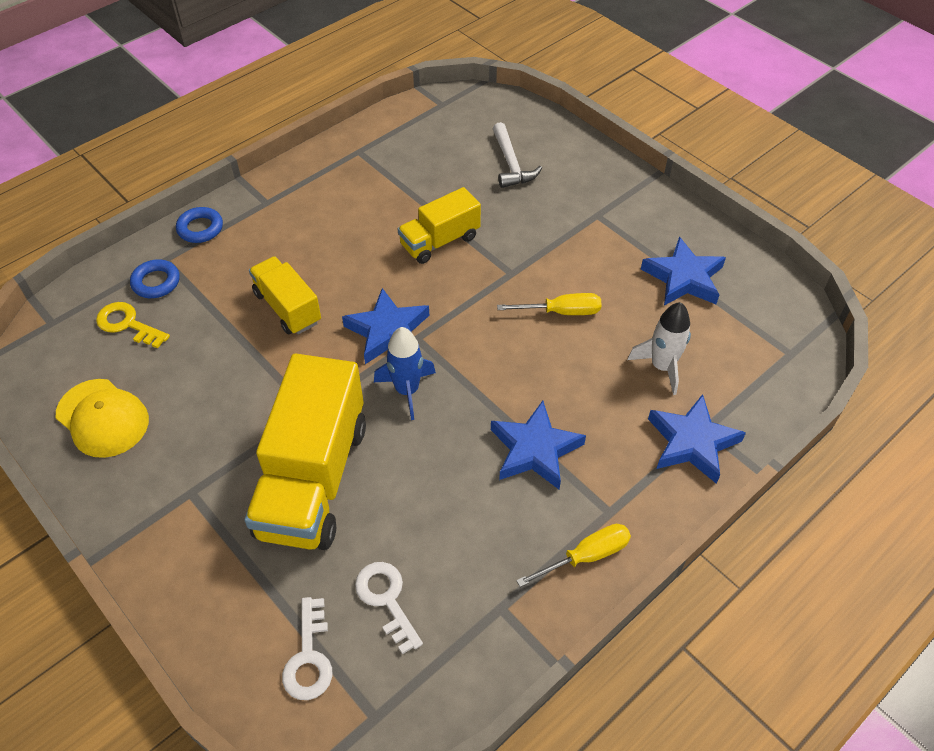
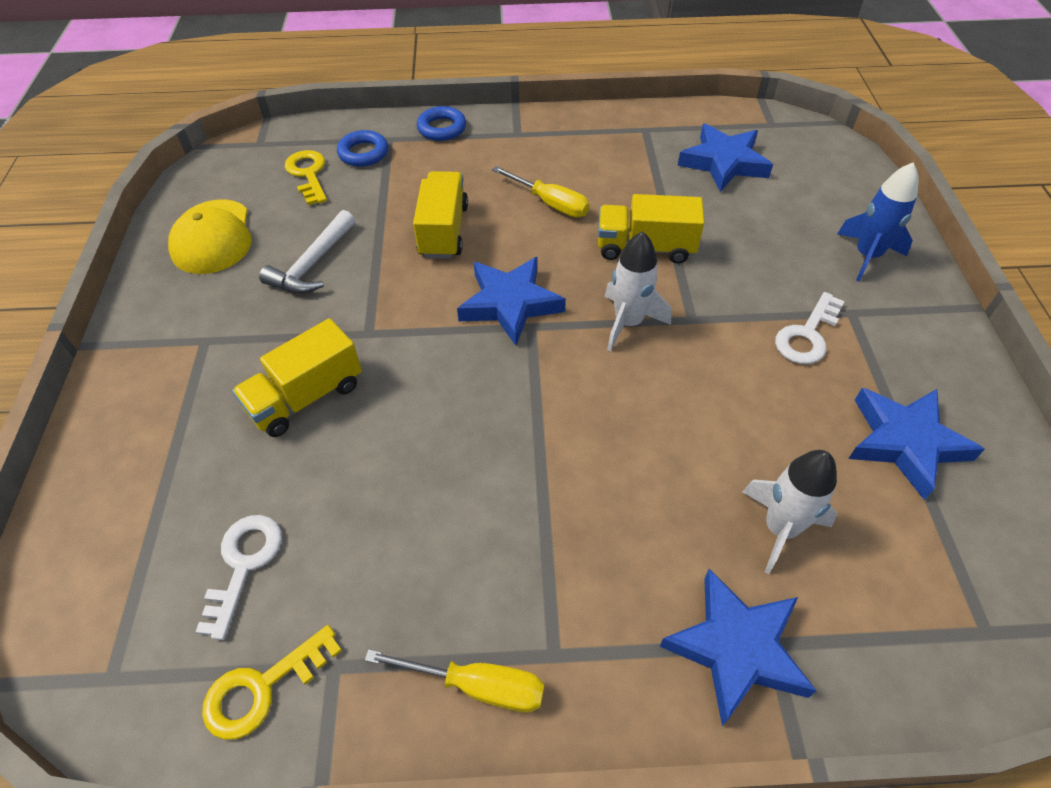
camera: 40 degrees right, 0 degrees up
yellow truck [244,354,366,550] -> yellow truck [232,318,362,437], size x0.55
white key [282,597,332,700] -> white key moved to [775,292,845,364]
blue rocket [374,327,436,420] -> blue rocket moved to [837,162,919,282]
blue star [491,401,586,489] -> blue star moved to [678,123,773,192]
white hammer [493,122,542,188] -> white hammer moved to [259,210,355,294]
yellow screwdriver [497,293,602,315] -> yellow screwdriver moved to [492,166,590,217]
none -> yellow key [202,625,342,740]
none -> white rocket [605,231,671,352]

